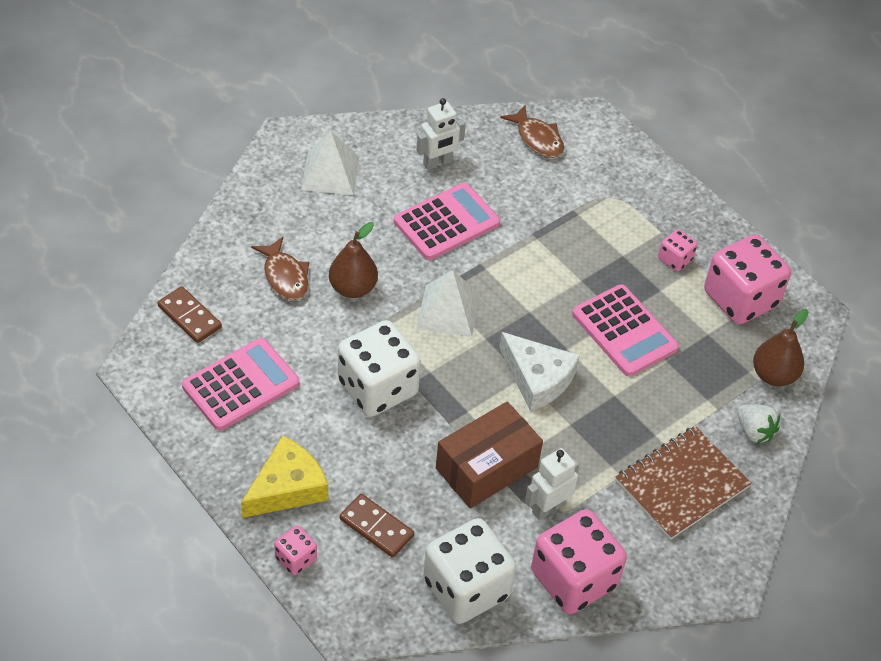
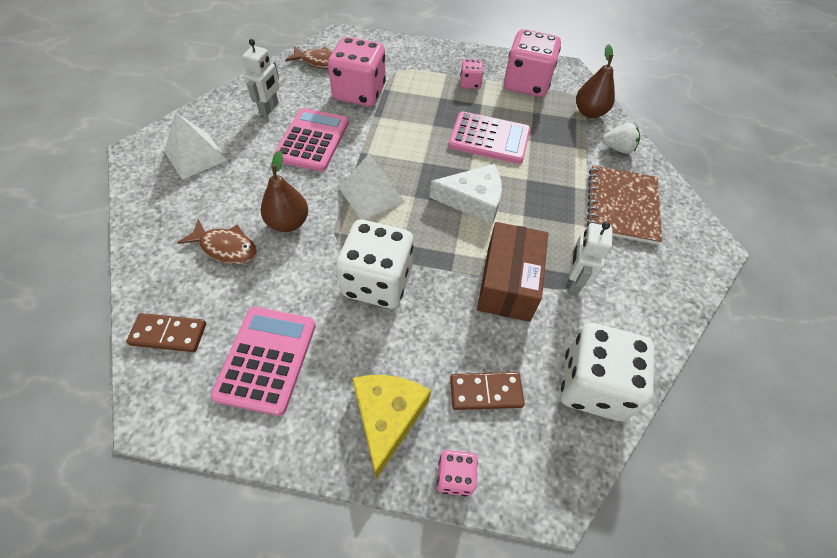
camera: 40 degrees left, 5 degrees up
pink dice [531,509,627,614] -> pink dice moved to [328,37,386,106]

